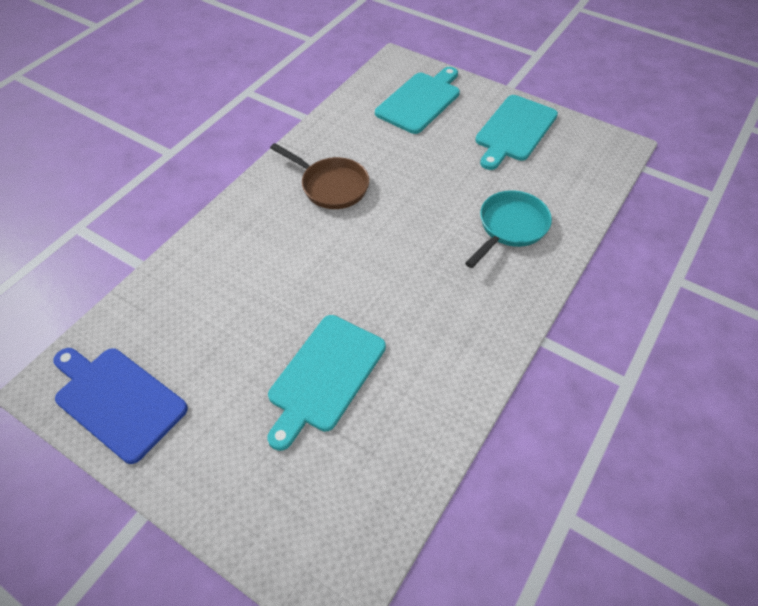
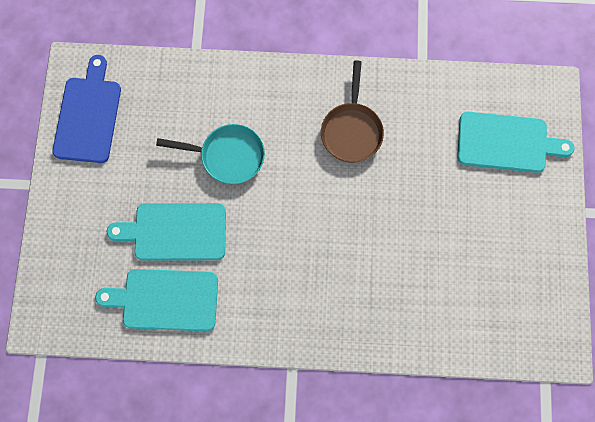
camera: 60 degrees right, 20 degrees up
turquoise pan [465,190,552,268] -> turquoise pan moved to [156,124,265,184]
turquoise cutting board [475,95,558,170] -> turquoise cutting board moved to [95,269,218,331]

